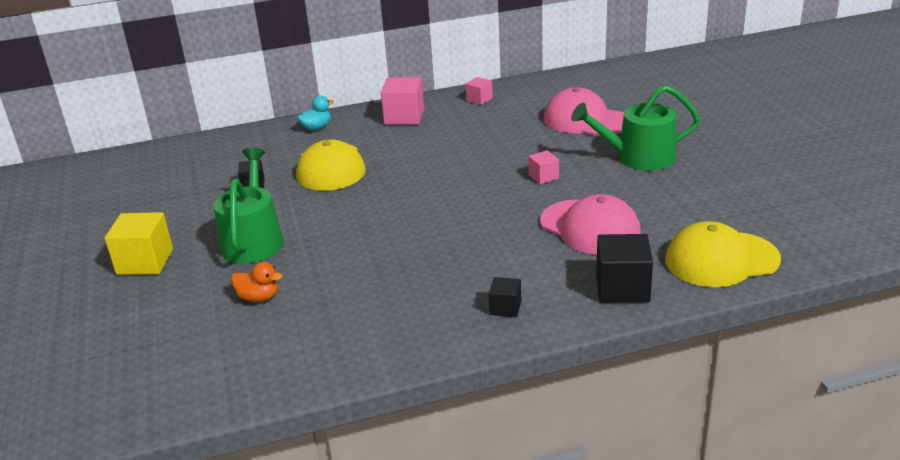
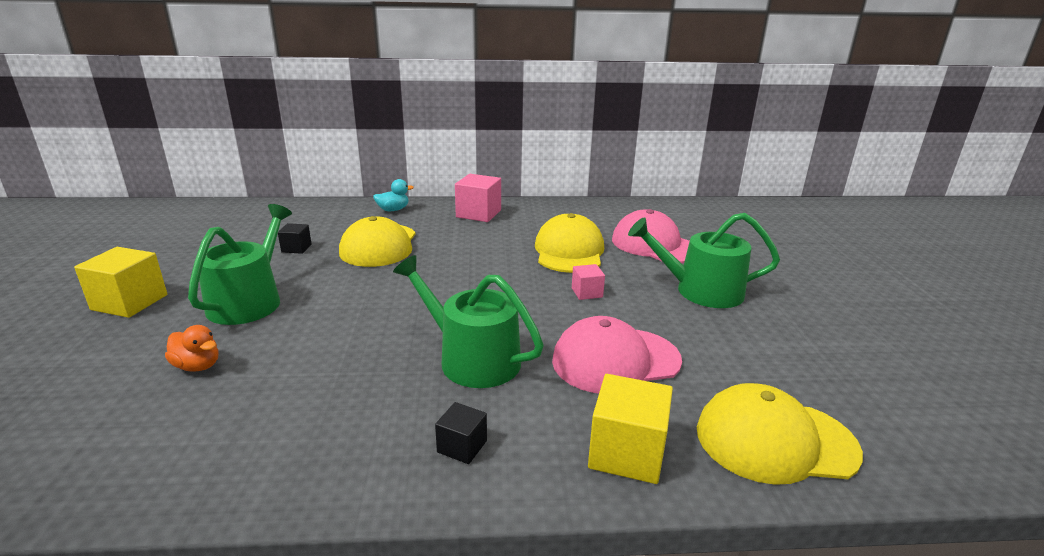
camera: 10 degrees right, 5 degrees down
pink cube [466,77,493,105] -> none
pink cap [540,194,641,255] -> pink cap turned 105 degrees clockwise [552,316,682,393]
black cube [596,234,653,303] -> yellow cube [588,374,673,484]
none -> green watering can [393,255,544,388]
none -> yellow cap [535,213,604,273]

